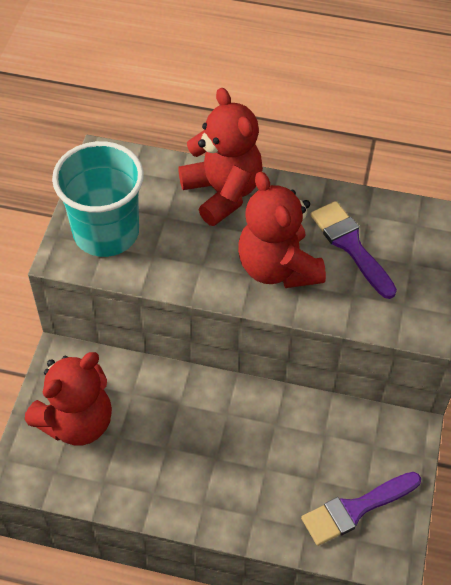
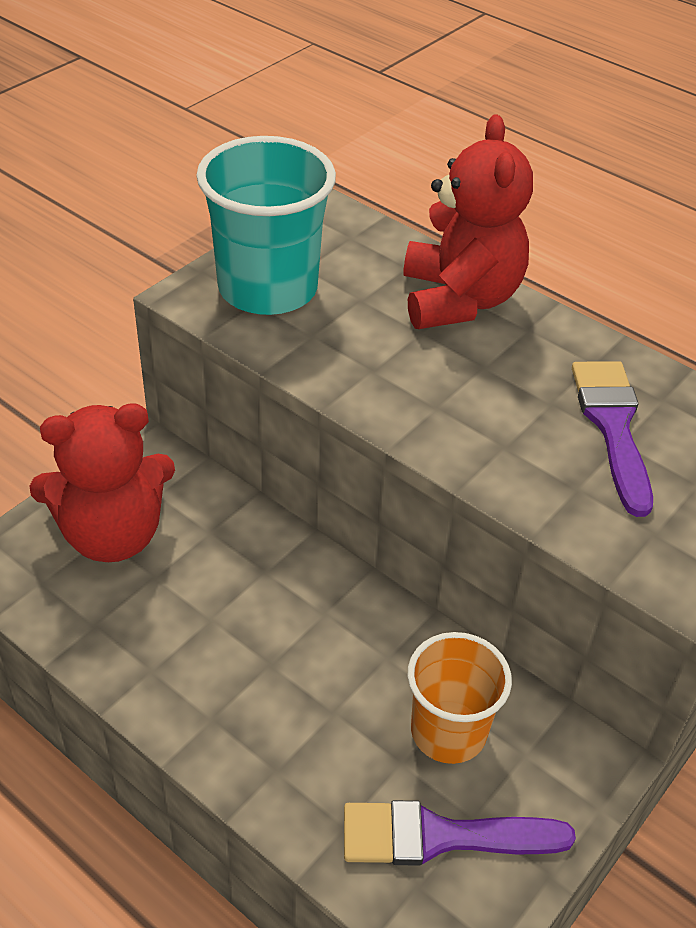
camera: 25 degrees right, 10 degrees down
red teddy bear [238,171,326,288] -> none
none -> orange cup [407,632,512,764]

